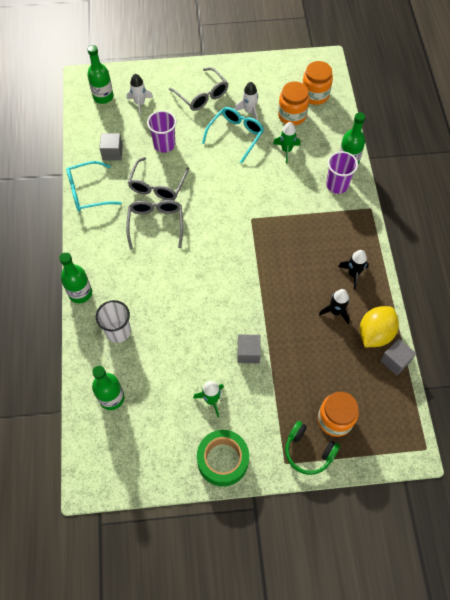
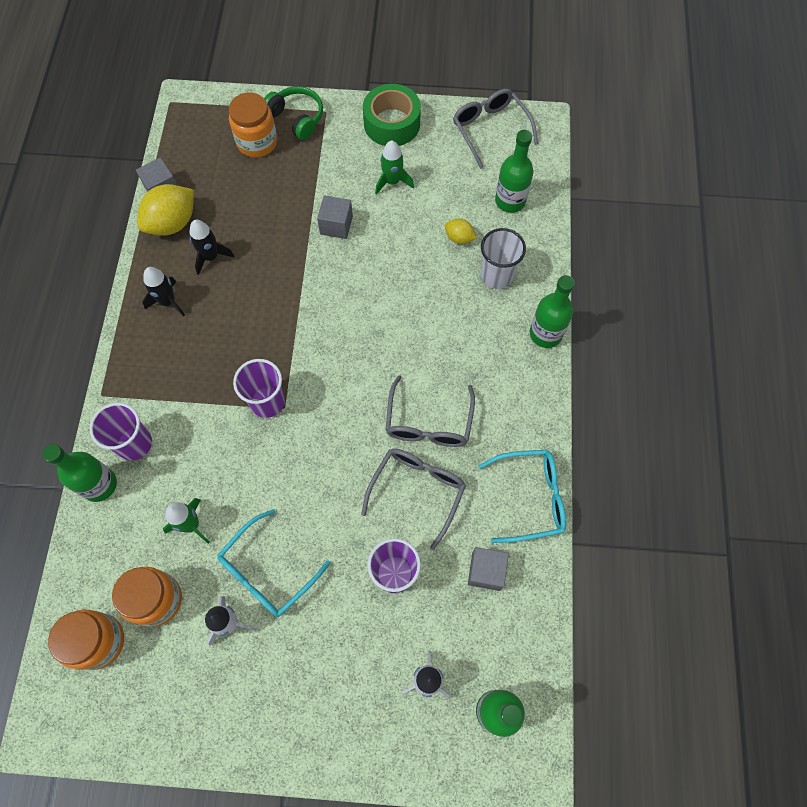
camera: 170 degrees left, 5 degrees up
grey glasses [169,67,228,111] -> grey glasses moved to [453,89,538,169]
none -> purple cup [233,359,285,418]
none -> yellow lemon [445,219,477,244]

